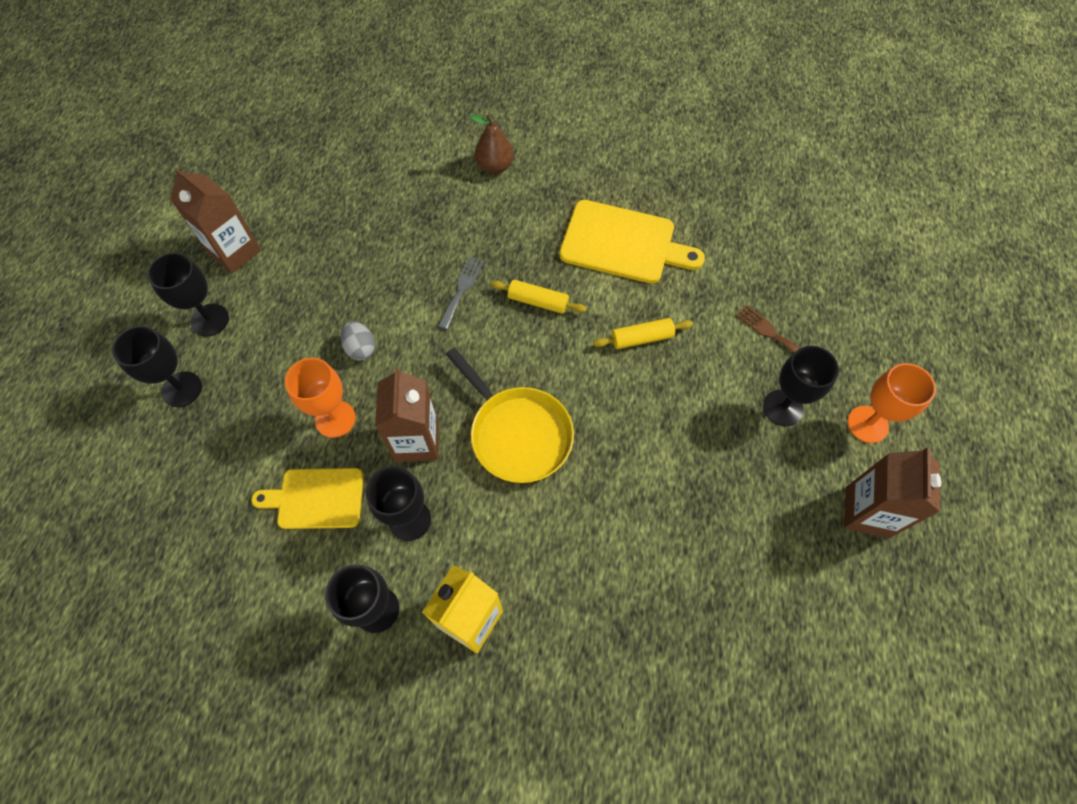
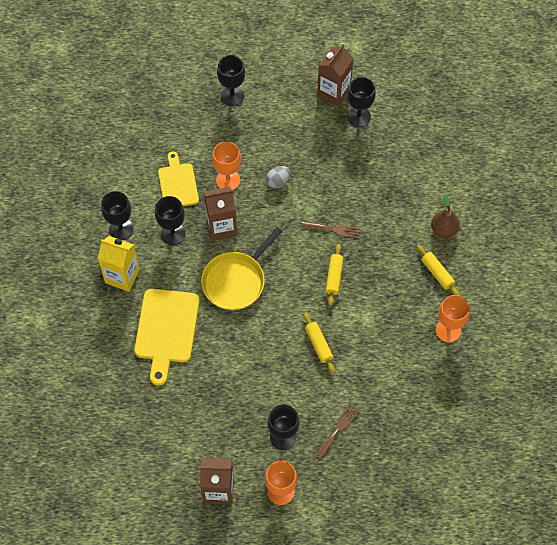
camera: 80 degrees right, 0 degrees up
black goblet [147,252,229,337] -> black goblet moved to [347,77,376,127]
grey fork [438,257,484,329] -> brown fork [301,221,361,238]
yellow cutting board [559,200,705,284] -> yellow cutting board moved to [134,289,200,385]
none -> yellow rolling pin [417,245,460,296]
none -> orange goblet [436,295,470,342]

